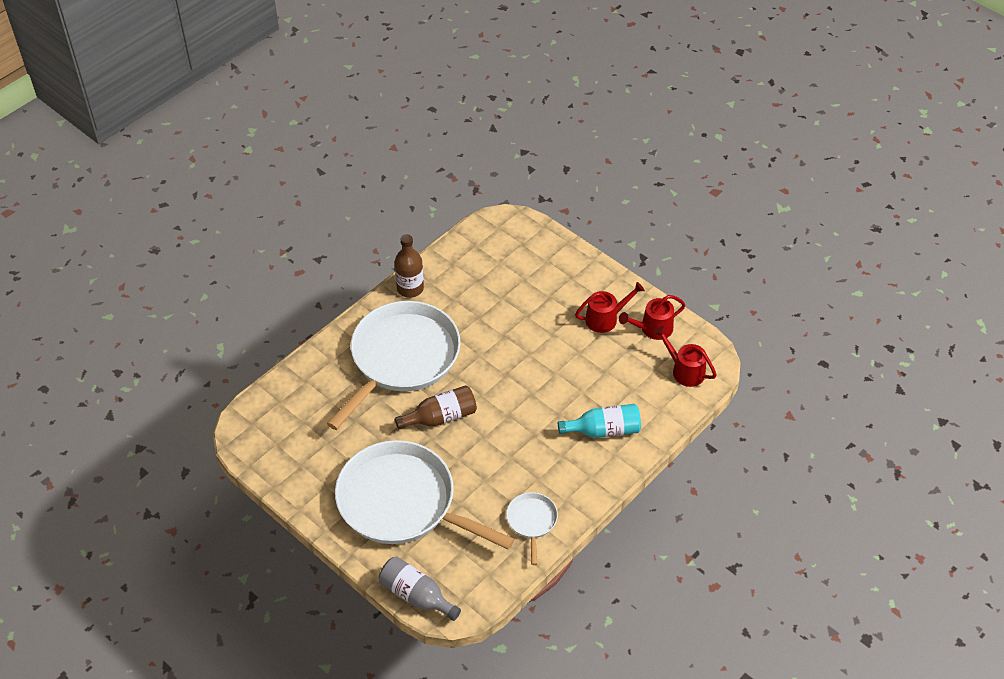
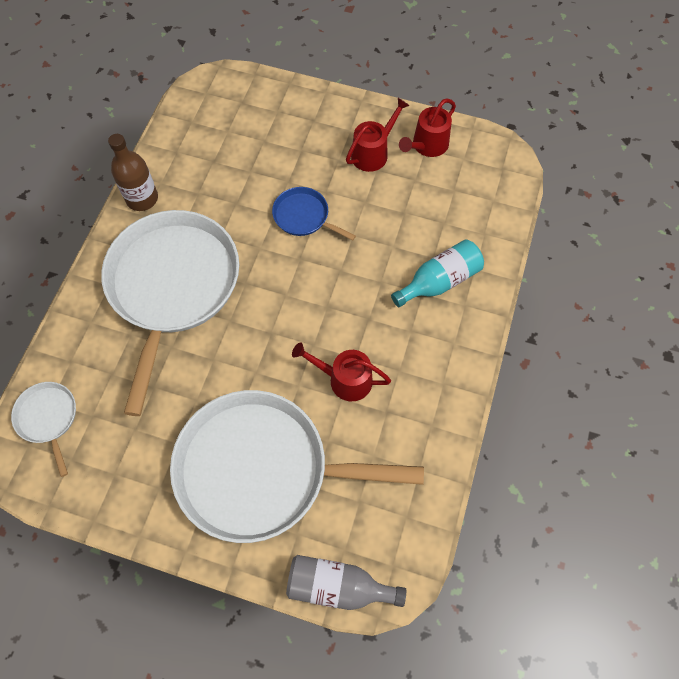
camera: 25 degrees left, 15 degrees up
brown bottle [395,385,477,429] -> none
white pan [506,492,558,565] -> white pan moved to [11,382,76,477]
red watering can [654,326,717,387] -> red watering can moved to [292,342,391,401]
none -> blue pan [272,187,356,240]

